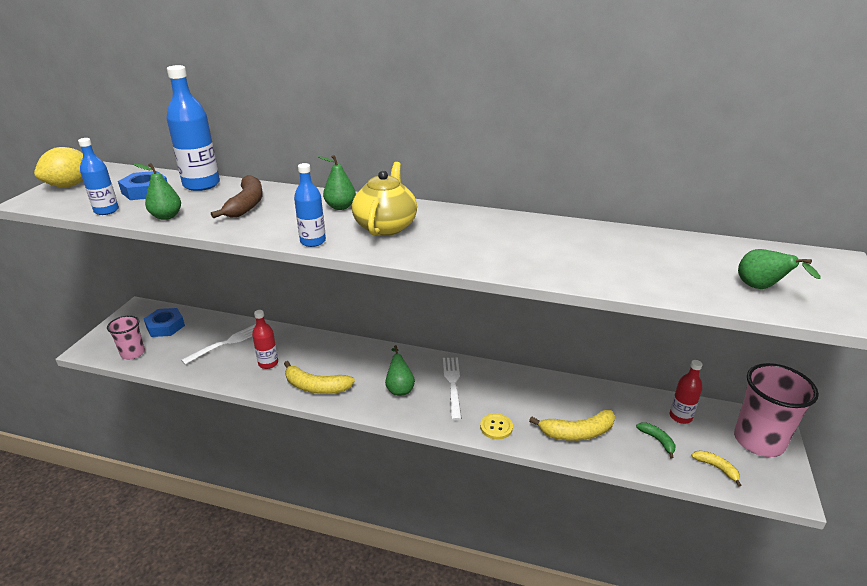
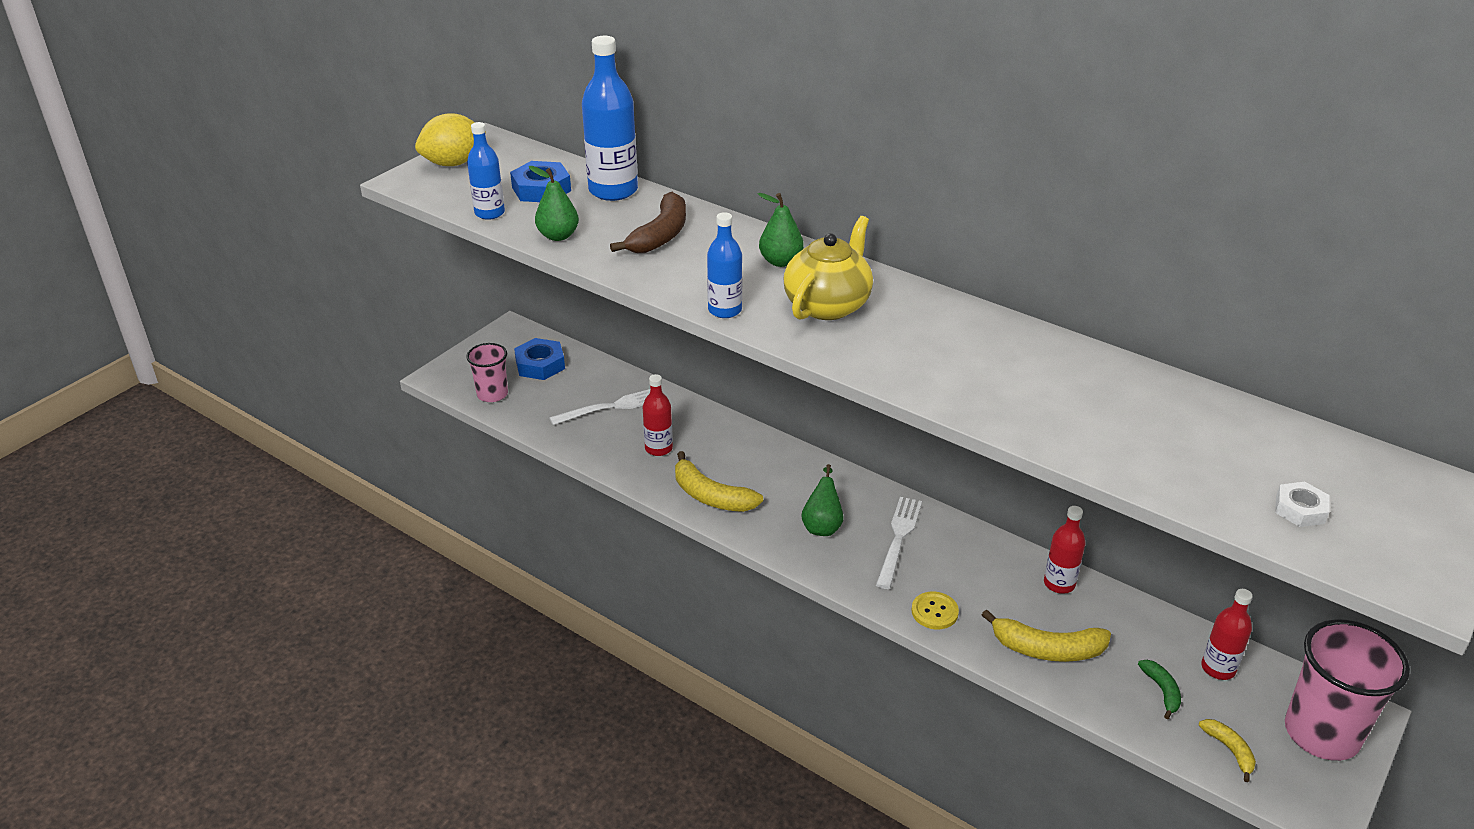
camera: 20 degrees right, 5 degrees up
green pear [738,249,821,289] -> white nut [1275,482,1329,527]
none -> red bottle [1044,506,1086,594]

